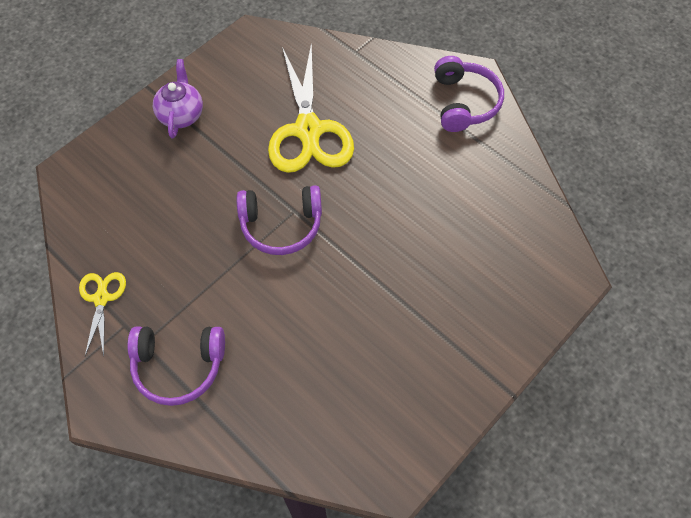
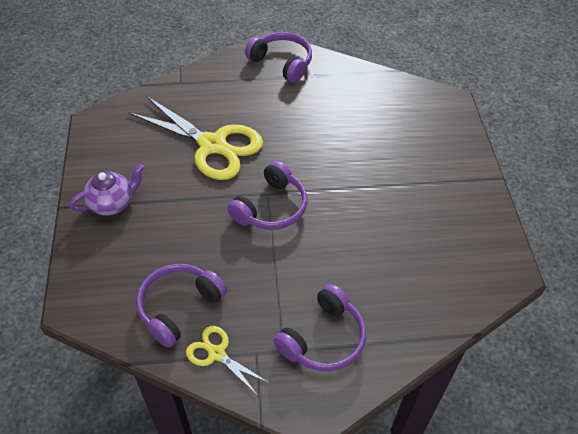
camera: 50 degrees left, 10 degrees down
purple teapot [153,59,203,138] -> purple teapot turned 105 degrees clockwise [69,163,144,216]
none -> purple headphones [136,264,227,348]

